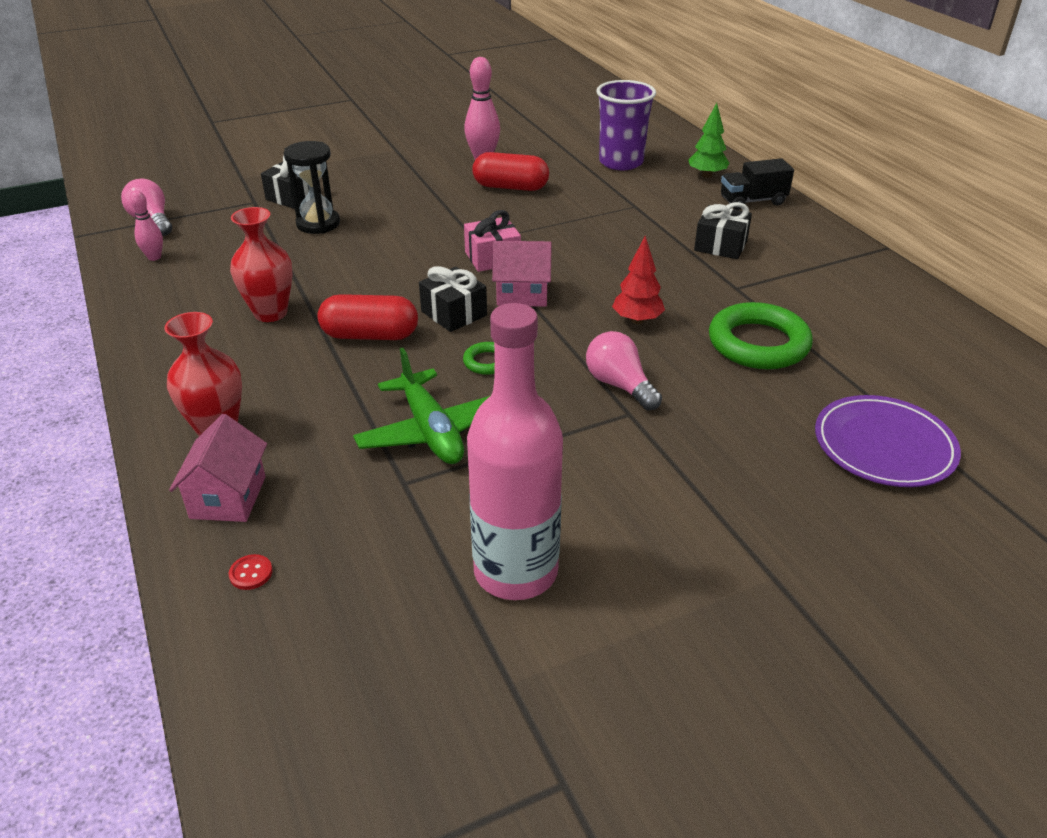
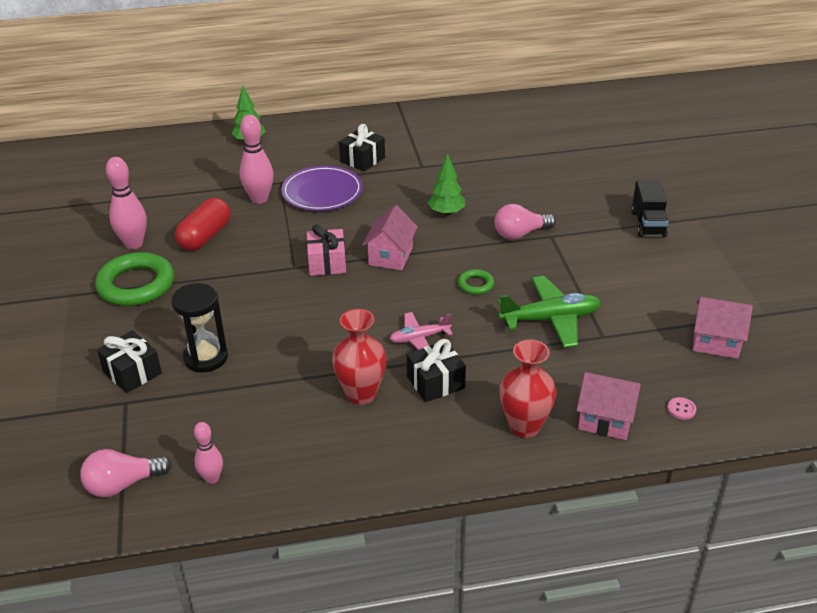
camera: 75 degrees left, 0 degrees up
red button [229,554,273,590] -> pink button [667,397,696,420]
red capsule [318,294,418,340] -> pink plane [390,312,453,350]
black gift [419,266,487,332] -> black gift moved to [407,339,466,402]
pink bottle [467,303,563,600] -> none
purple cup [596,80,656,170] -> none
red tree [612,236,665,324] -> green tree [428,154,465,216]
green ring [709,302,813,369] -> green ring moved to [95,252,174,306]
black truck [721,158,794,210] -> black truck moved to [631,181,669,237]
purple plate [815,395,961,487] -> purple plate moved to [281,166,363,211]
none -> pink bowling pin [240,115,274,204]
none -> pink house [693,297,753,359]

